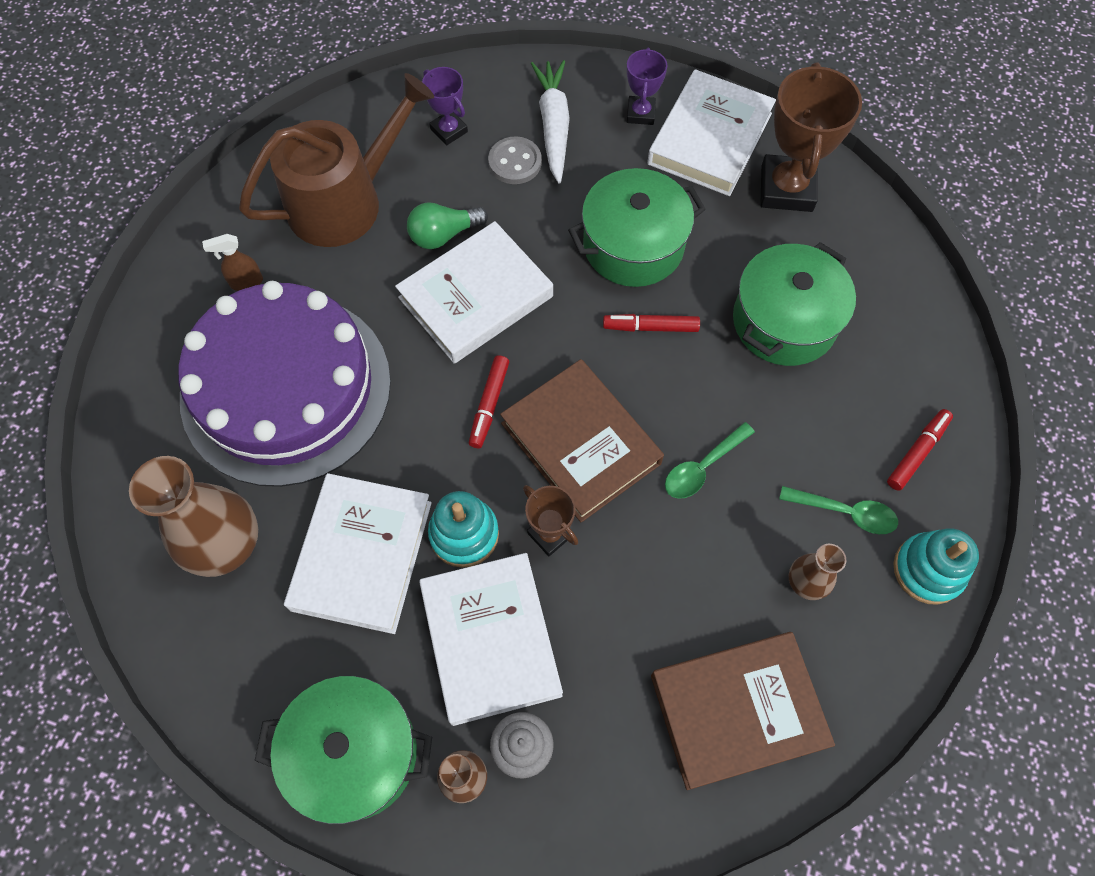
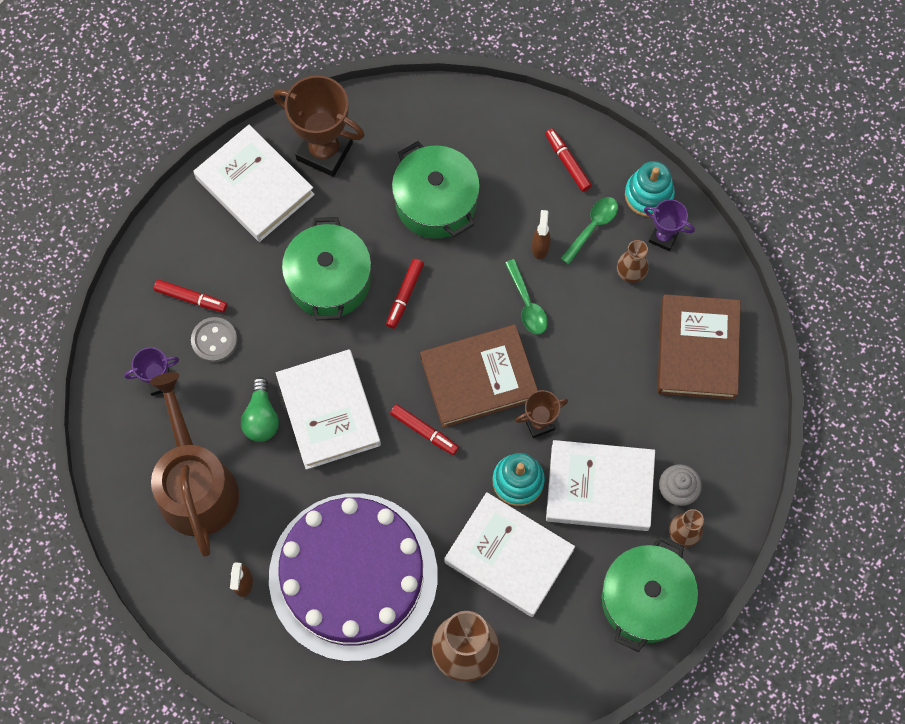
camera: 70 degrees left, 5 degrees up
white carrot [531,60,570,183] -> red marker [154,280,227,312]
purple trophy [627,48,667,125] -> purple trophy moved to [644,199,695,251]
none -> brown spray bottle [532,210,550,260]

